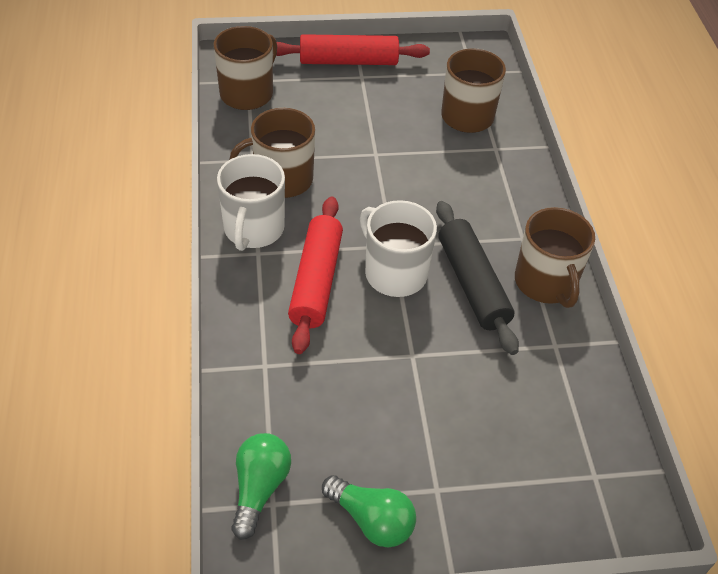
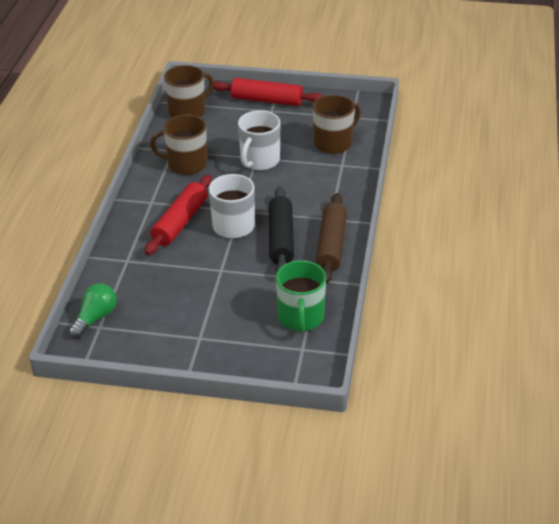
camera: 20 degrees right, 10 degrees down
white mug [217,154,285,251] -> white mug moved to [238,110,280,170]
green light bulb [322,475,416,548] -> none
brown mug [515,207,595,308] -> brown rolling pin [316,193,347,284]
none -> green mug [276,260,326,333]

